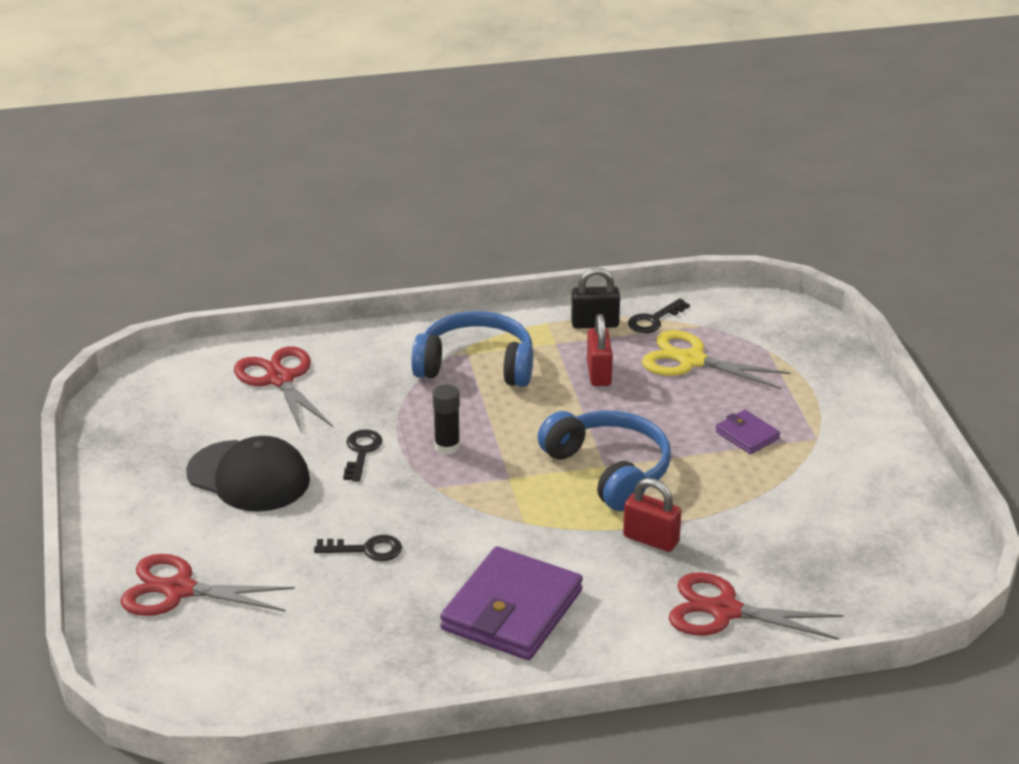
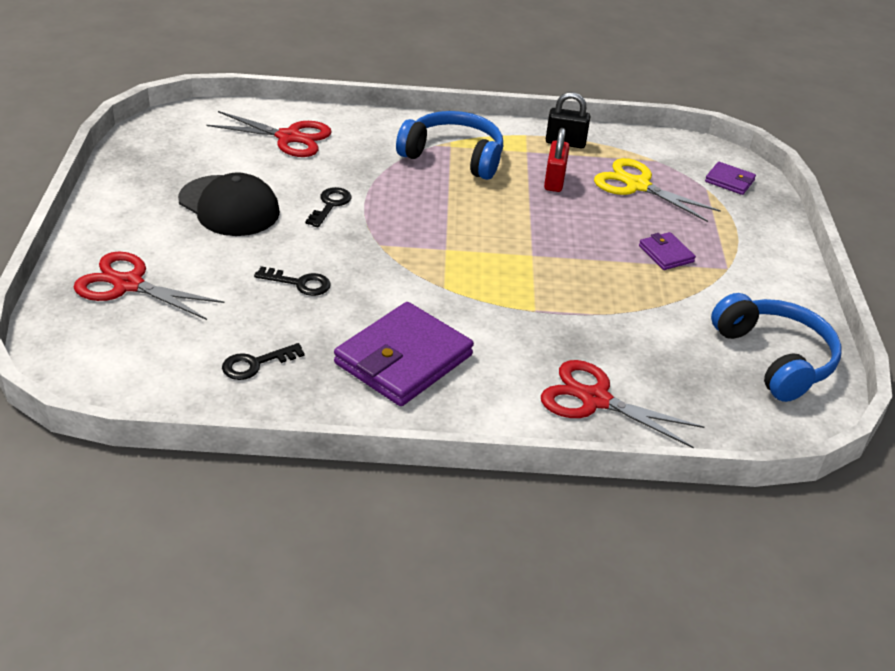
camera: 10 degrees right, 5 degrees up
red scissors [234,347,333,434] -> red scissors turned 120 degrees clockwise [206,111,332,157]
black glue stick [433,384,460,455] -> none
blue headphones [537,411,671,511] -> blue headphones moved to [711,293,842,402]
red padlock [623,478,681,552] -> none
black key [628,298,690,333] -> black key moved to [222,343,305,380]
none -> purple wallet [705,162,756,195]

